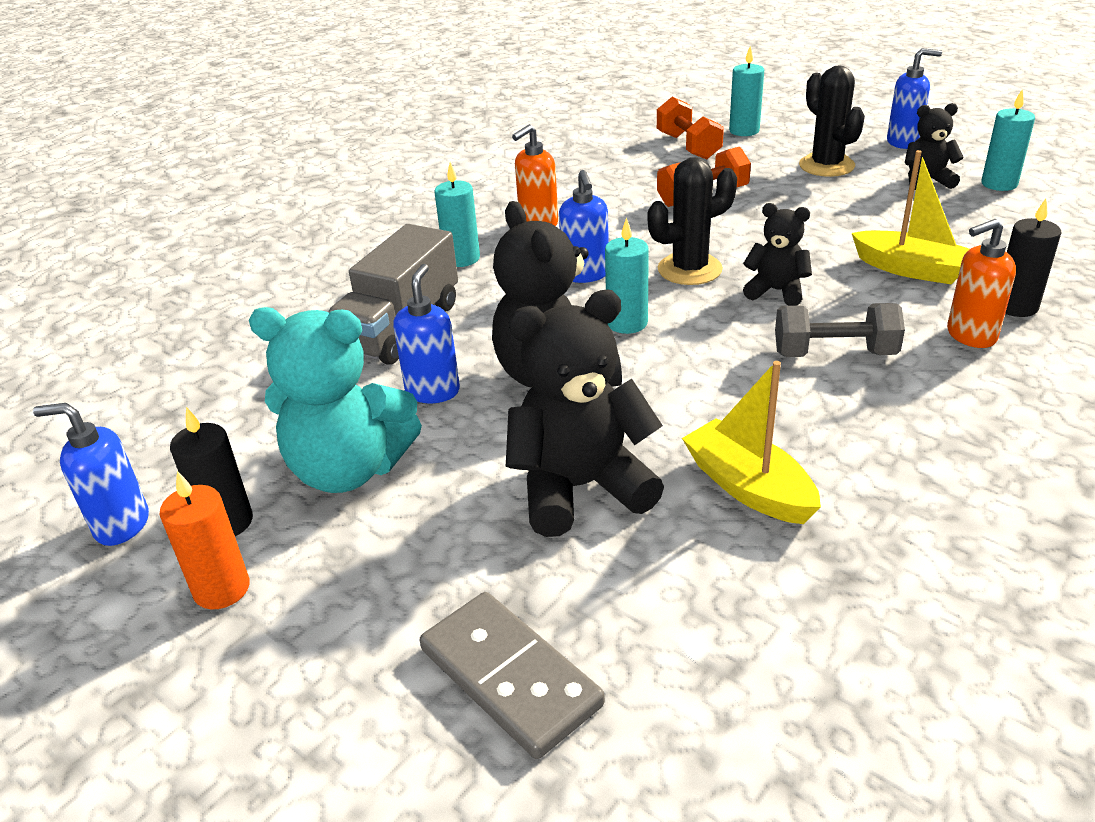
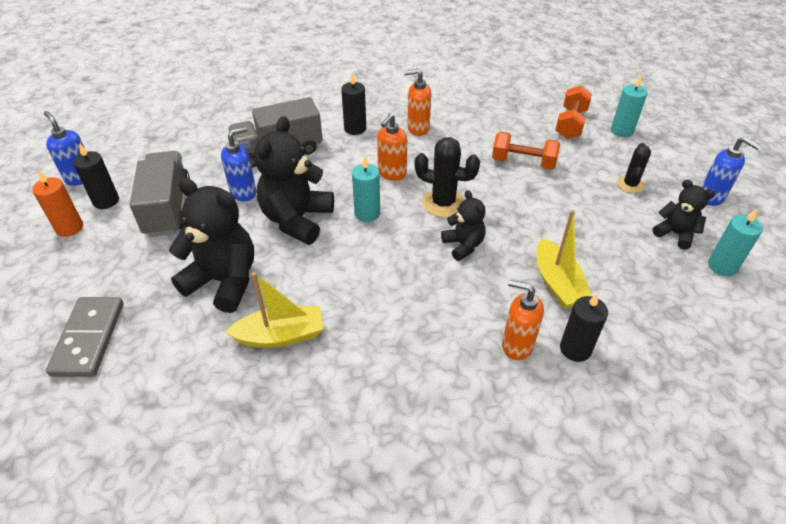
camera: 40 degrees right, 10 degrees up
turquoise teddy bear [249,307,422,493] -> grey truck [130,151,190,237]
turquoise candle [434,162,480,267] -> black candle [341,73,366,135]
blue soap dispenser [559,170,609,283] -> orange soap dispenser [377,113,407,181]
yellow boat [682,361,821,524] -> yellow boat turned 75 degrees clockwise [225,272,323,348]
grey dumbbell [775,303,905,357] -> none
black cactus [799,65,865,177] -> black cactus [617,143,651,193], size x0.63

